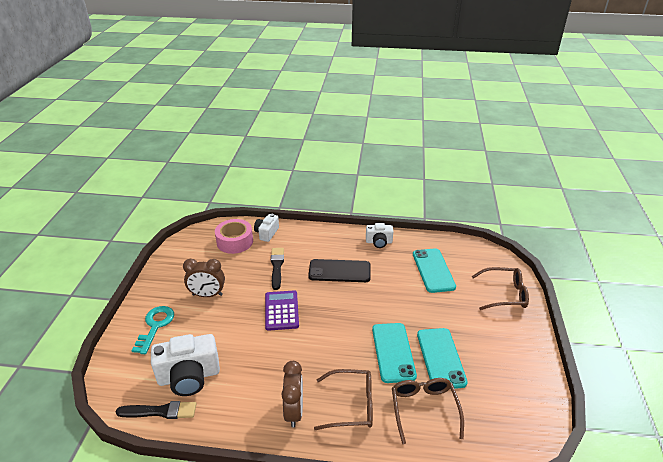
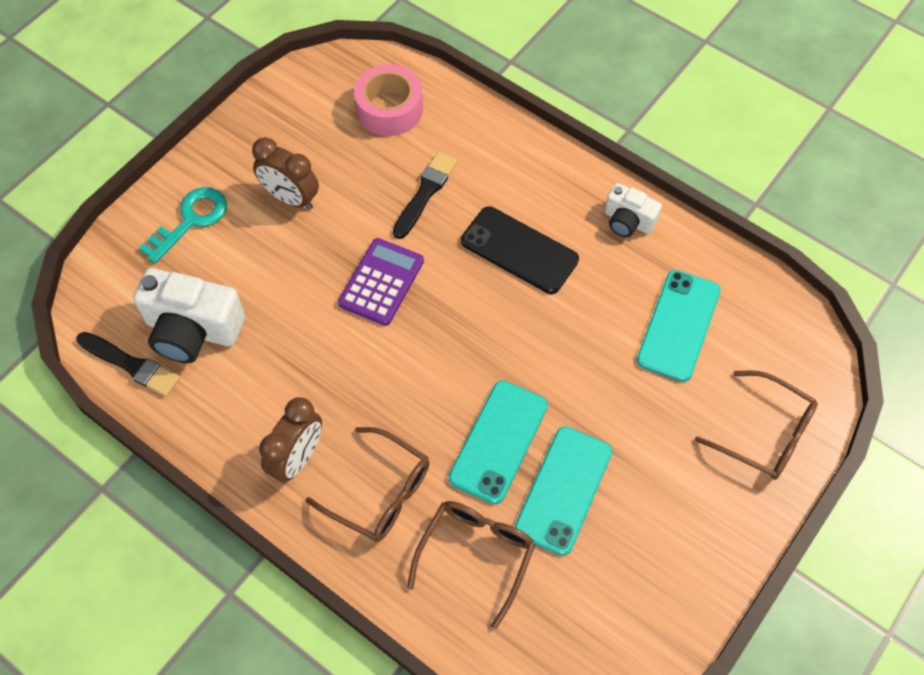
camera: 30 degrees right, 25 degrees up
white camera [254,214,279,242] -> none

